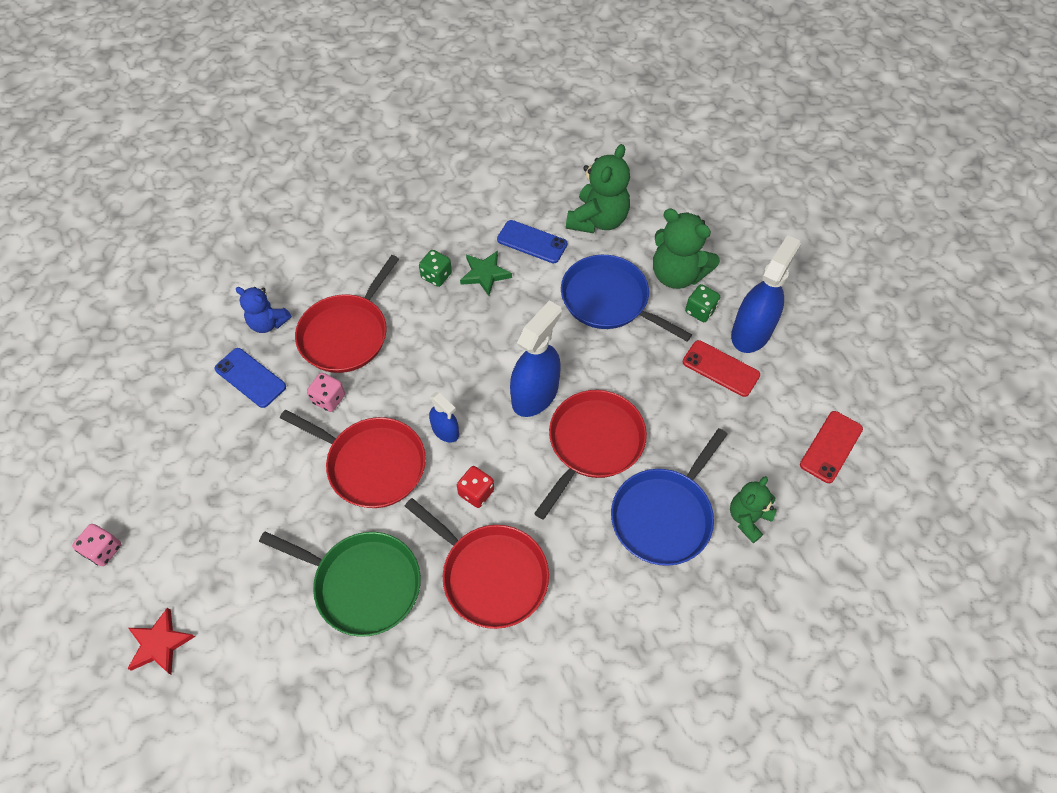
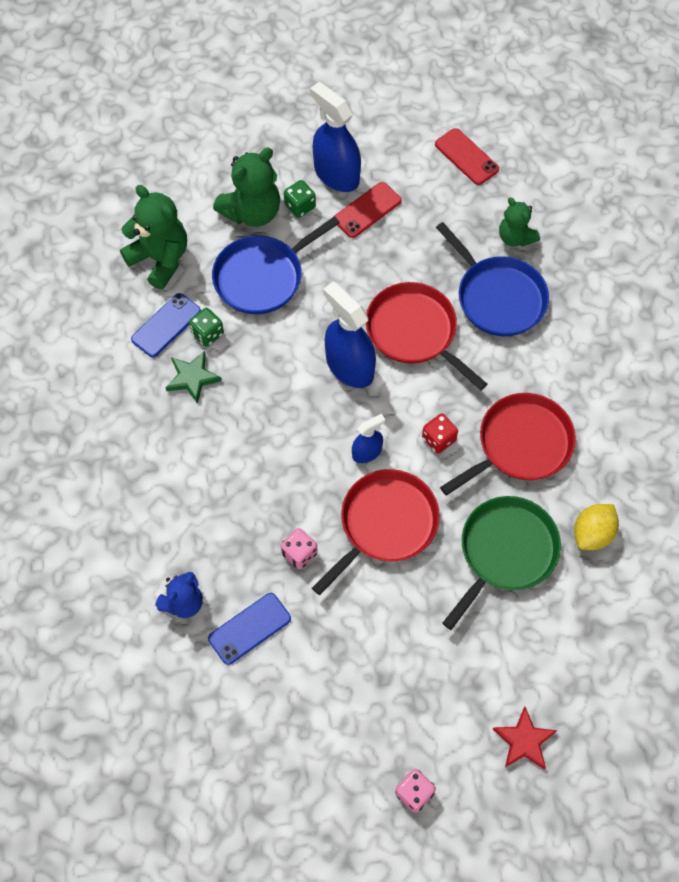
camera: 75 degrees left, 5 degrees up
red pan [295,255,399,373] -> none
green dice [419,250,452,287] -> green dice moved to [189,308,224,347]
none -> yellow lemon [574,504,619,550]

